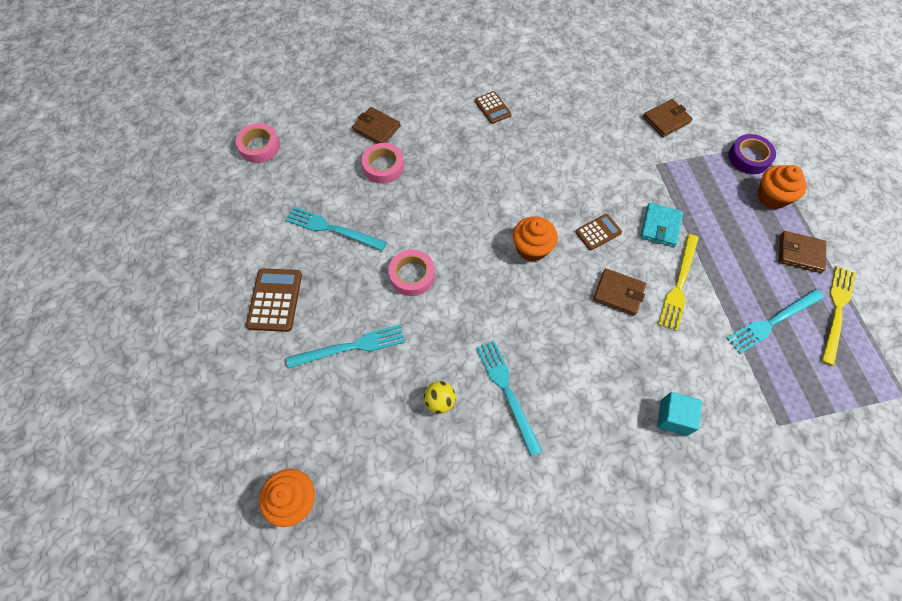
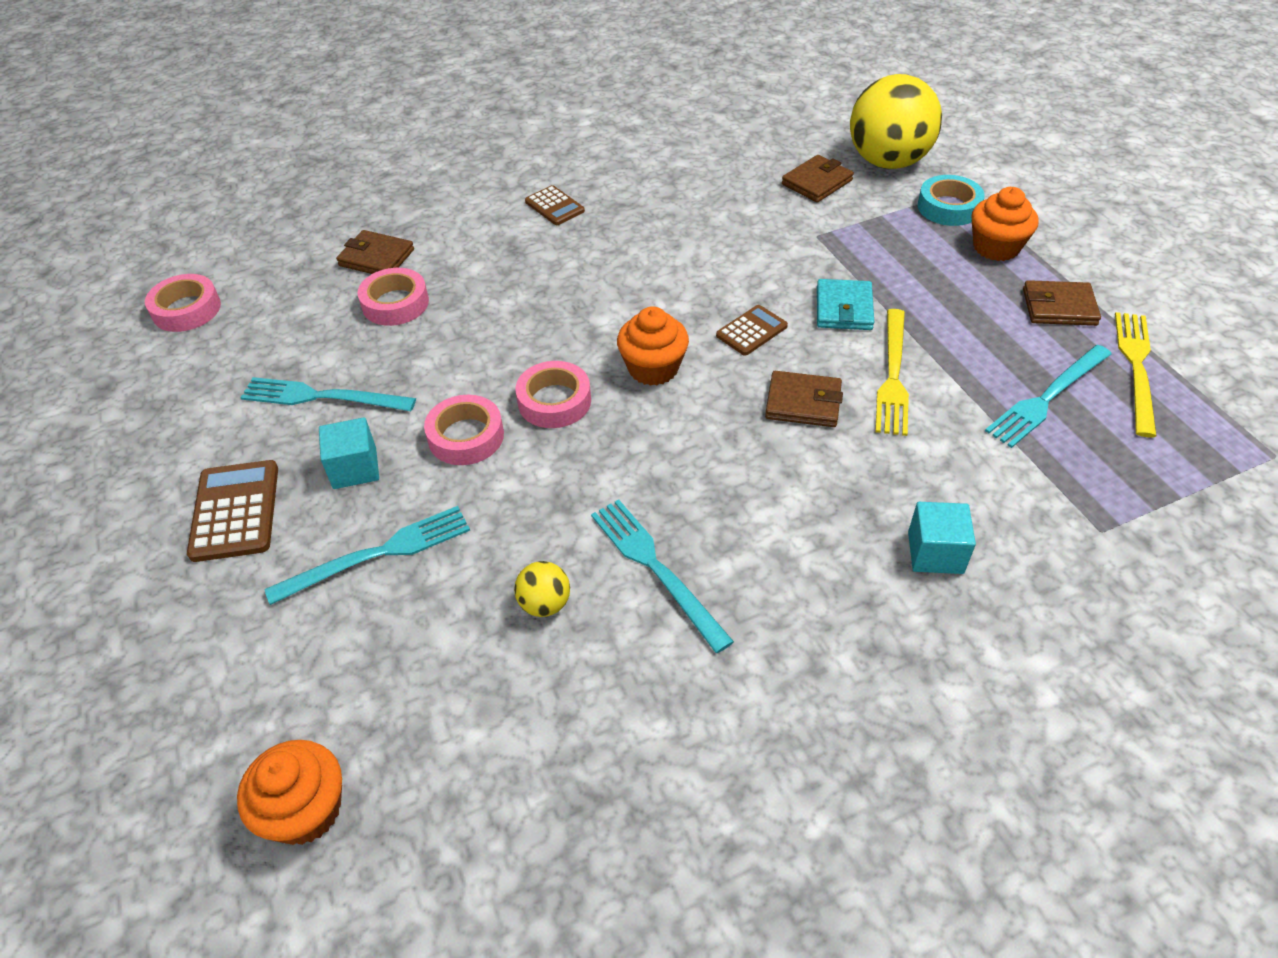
camera: 10 degrees left, 15 degrees down
purple tape [728,134,776,174] -> turquoise tape [917,175,985,226]
none -> turquoise cube [319,417,379,489]
none -> pink tape [515,361,591,428]
none -> yellow ball [850,74,942,169]

